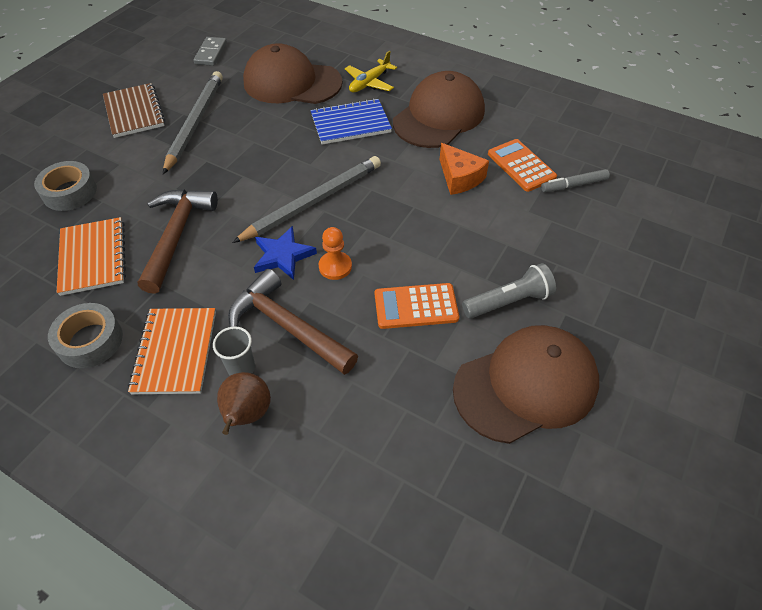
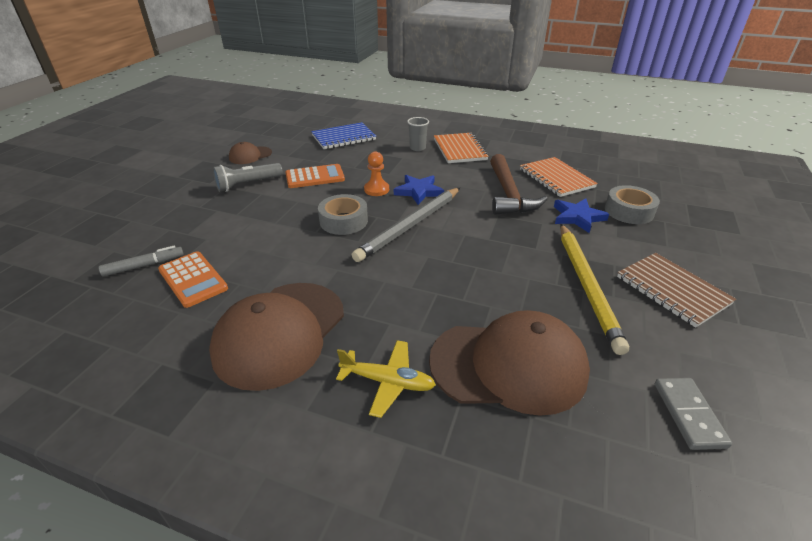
camera: 170 degrees right, 15 degrees down
grey tape [48,303,123,368] -> grey tape moved to [318,194,368,235]
grey pencil [163,71,223,174] -> yellow pencil [560,224,629,355]
brown pear [217,372,271,435] -> none
brown hammer [228,269,358,375] -> none
blue notebook [311,98,392,144] -> blue notebook moved to [311,122,376,149]
yellow plane [345,51,397,92] -> yellow plane turned 75 degrees clockwise [336,340,436,418]
orange cheese [440,143,489,195] -> none
brown cap [453,325,599,444] -> brown cap [229,142,272,164], size x0.48
none -> blue star [554,198,609,233]

